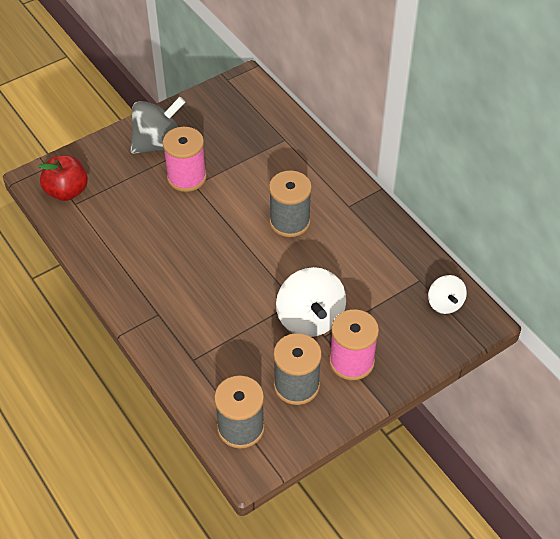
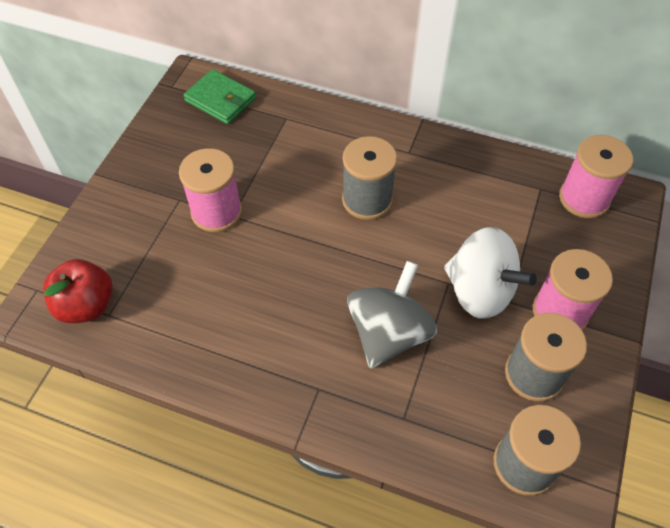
camera: 35 degrees left, 5 degrees up
grey spinning top [130,97,185,154] -> grey spinning top moved to [347,261,437,369]
white spinning top [428,275,467,314] -> pink spool [559,135,633,218]
none -> green wallet [183,69,256,124]

